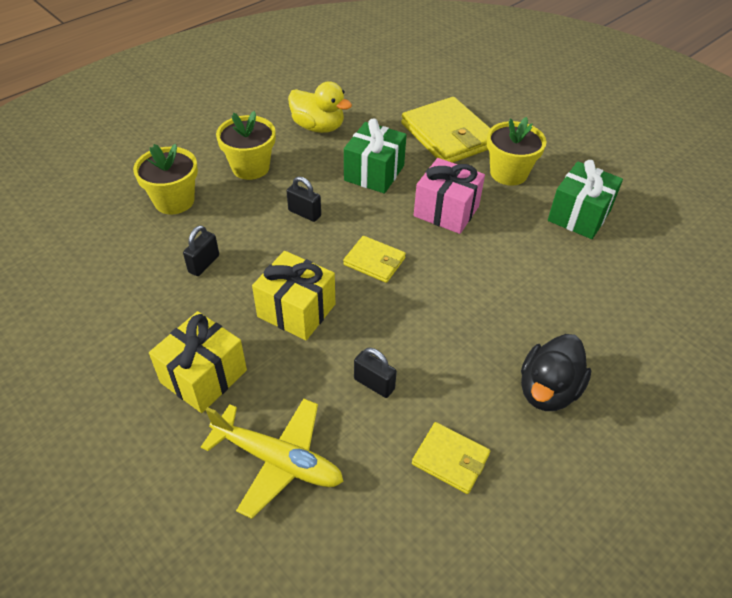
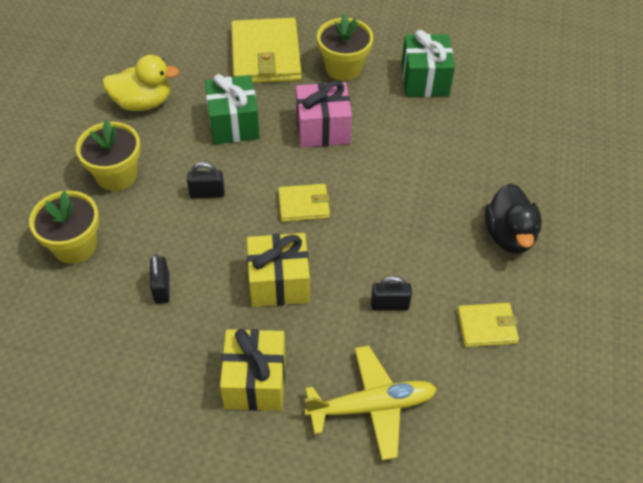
camera: 35 degrees left, 5 degrees up
yellow wallet [401,97,490,163] -> yellow wallet turned 60 degrees clockwise [231,18,301,83]

